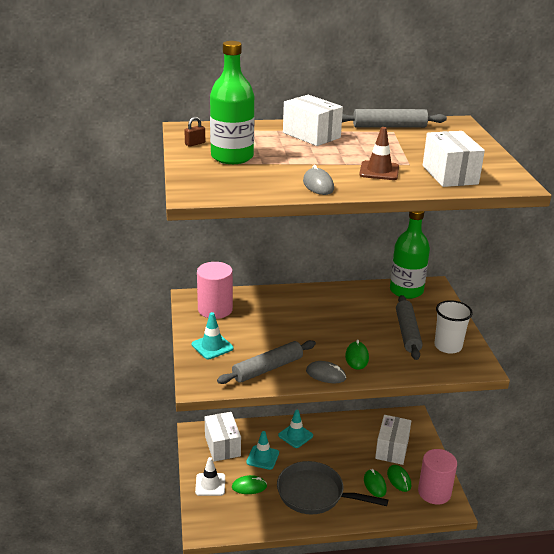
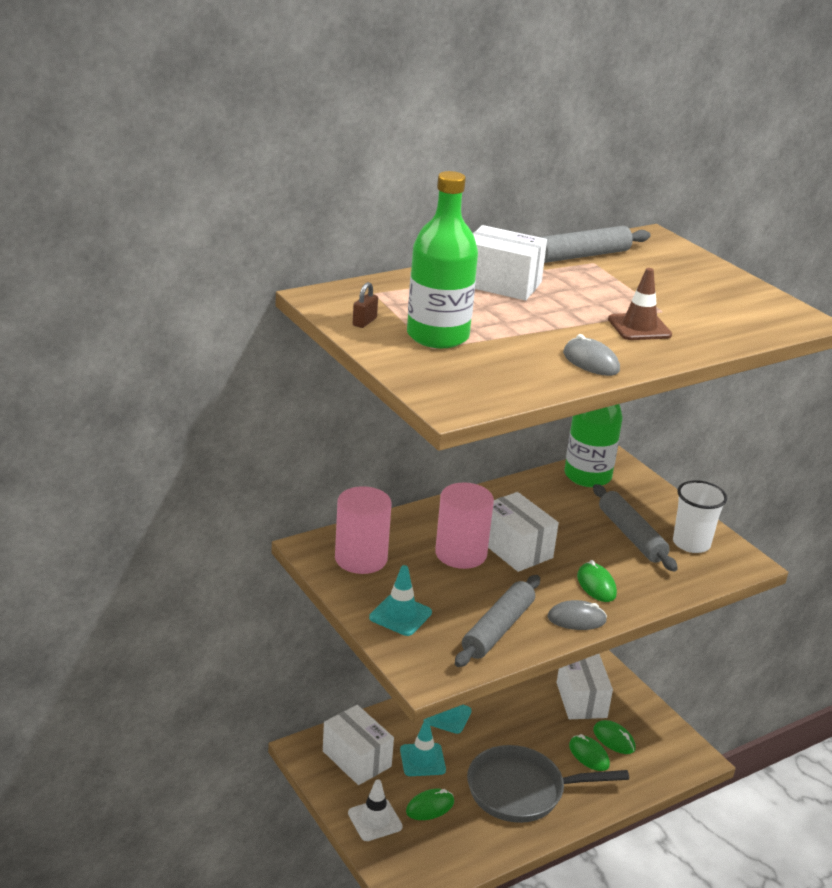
camera: 25 degrees left, 0 degrees up
pink cylinder [418,449,457,504] -> pink cylinder moved to [435,482,494,569]
white box [423,131,485,187] -> white box moved to [488,492,559,572]

